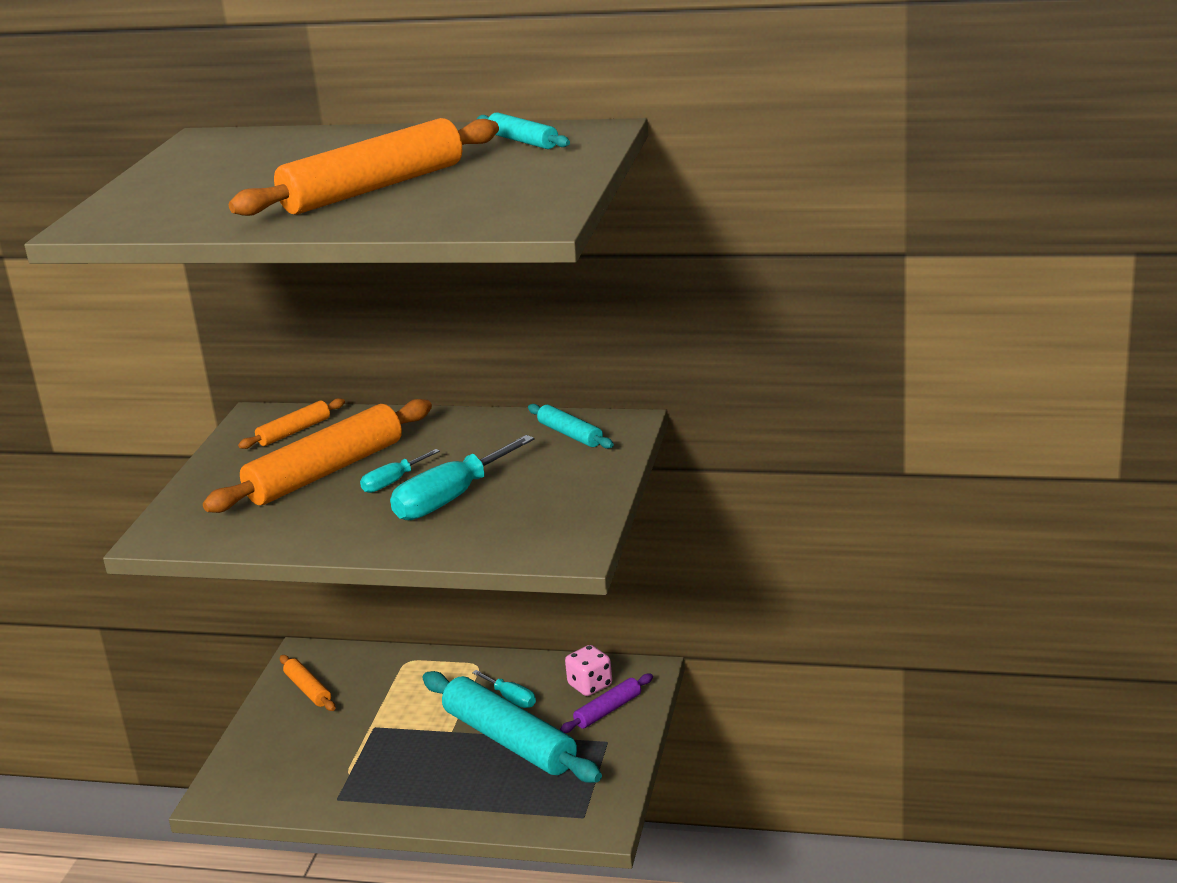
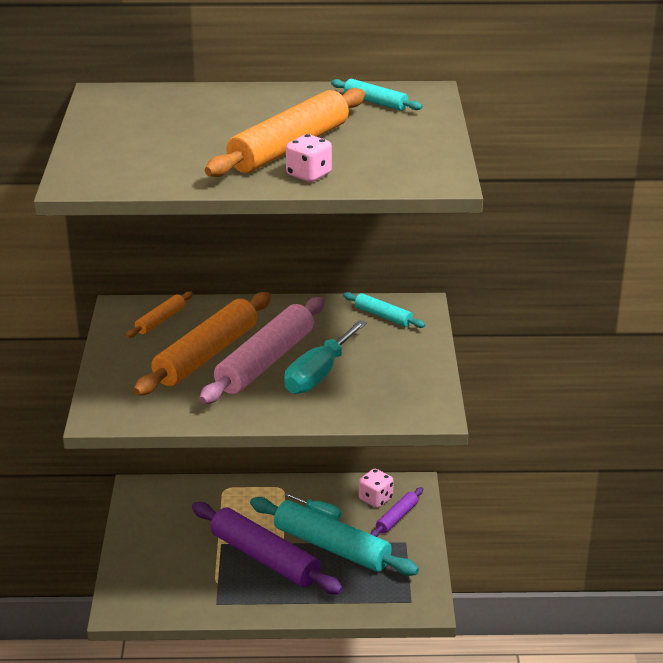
camera: 15 degrees left, 5 degrees up
orange rolling pin [280,655,335,711] -> none
turquoise screwdriver [360,449,440,493] -> pink rolling pin [199,297,325,404]
none -> purple rolling pin [192,502,343,594]
none -> pink dice [286,134,332,182]

